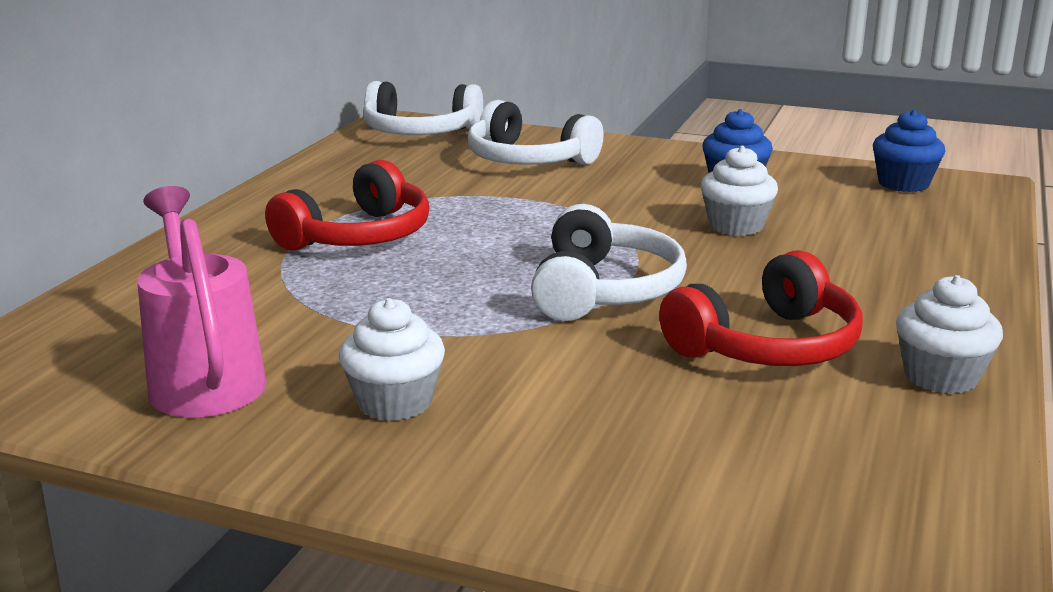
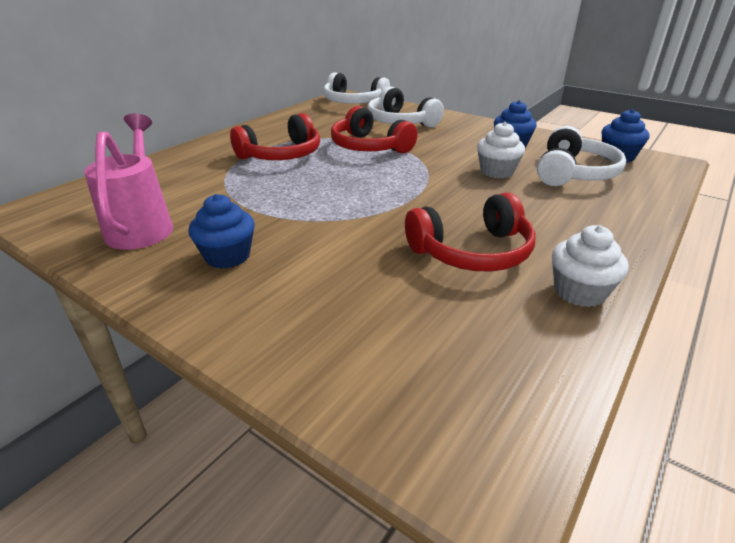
camera: 15 degrees right, 10 degrees up
white cupcake [339,298,445,421] -> blue cupcake [188,194,255,269]
white headphones [531,204,687,321] -> white headphones moved to [537,126,626,186]
none -> red headphones [331,106,418,154]

